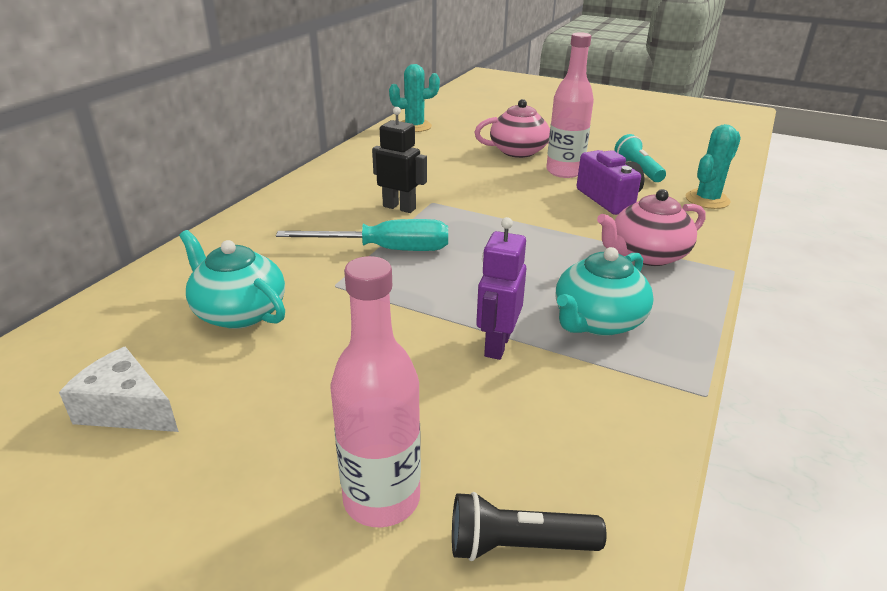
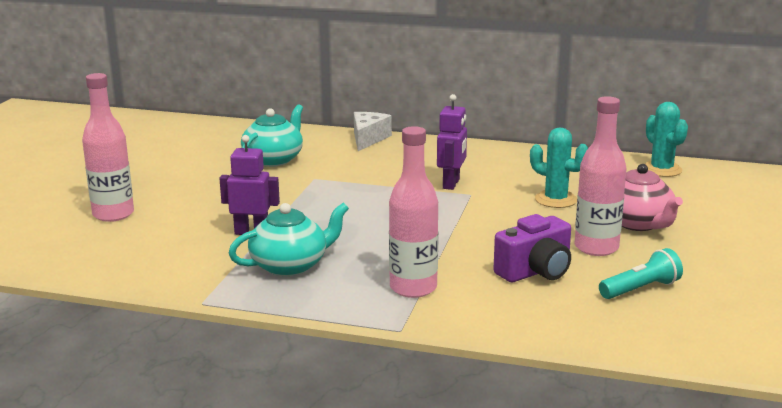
camera: 80 degrees right, 10 degrees down
white cheese [59,347,179,432] -> white cheese moved to [354,112,392,151]
turquoise screwdriver [276,219,448,251] -> none
black robot [372,107,427,213] -> purple robot [437,94,467,190]
black flashlight [452,492,607,561] -> none
turquoise teapot [556,247,654,336] -> turquoise teapot turned 120 degrees clockwise [229,203,349,276]
pink teapot [597,189,706,266] -> pink bottle [389,126,438,298]
turquoise cactus [686,124,741,209] -> turquoise cactus moved to [530,127,588,208]

